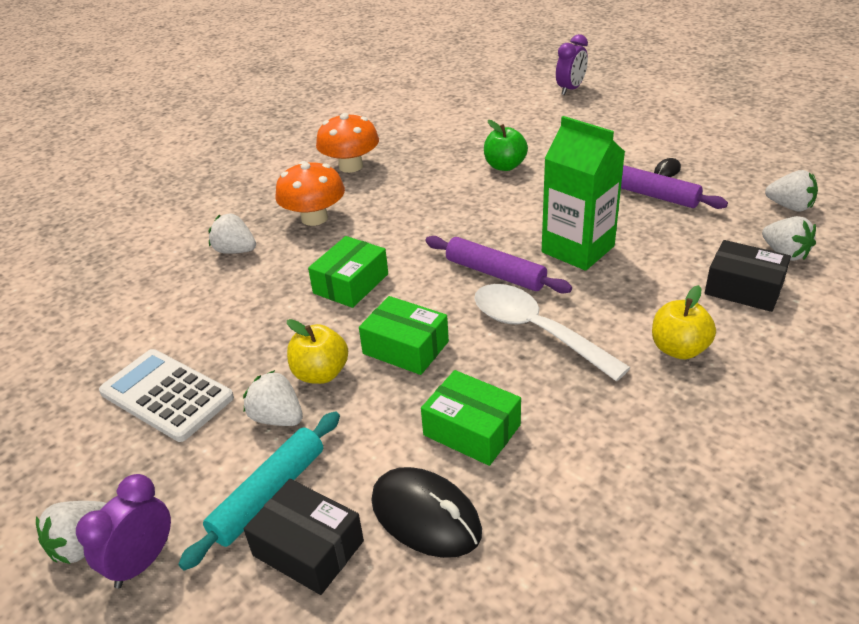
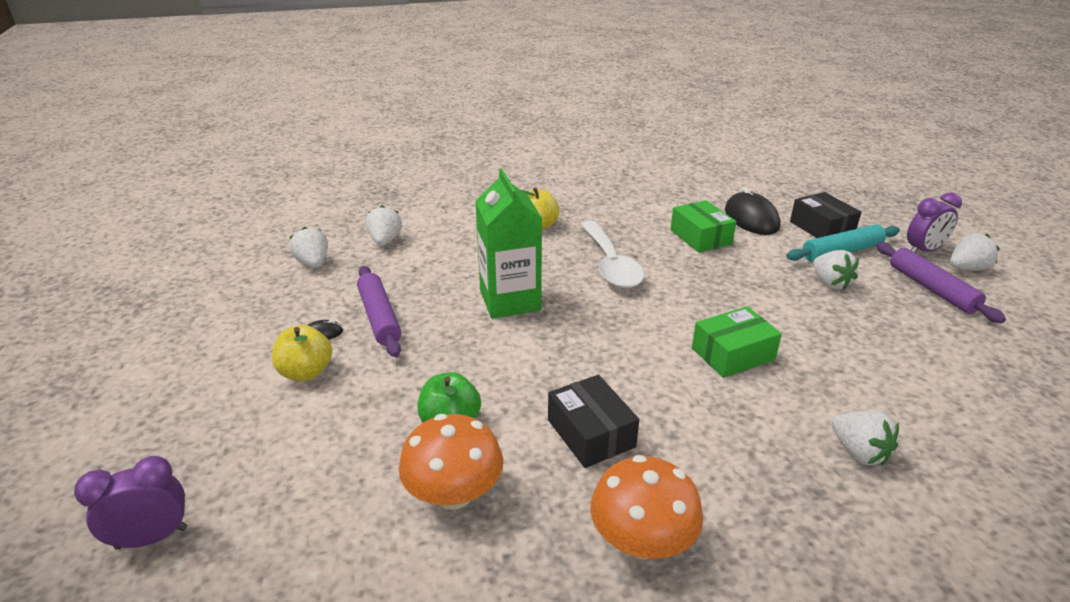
camera: 150 degrees left, 5 degrees down
white calculator [99,349,234,442] -> none
orange mushroom [275,161,345,226] -> orange mushroom moved to [399,414,503,510]
yellow apple [287,319,348,384] -> yellow apple moved to [272,325,332,381]
green box [359,296,449,375] -> none
purple rolling pin [425,236,572,293] -> purple rolling pin moved to [876,242,1006,323]
black box [705,240,791,312] -> black box moved to [548,375,639,468]

